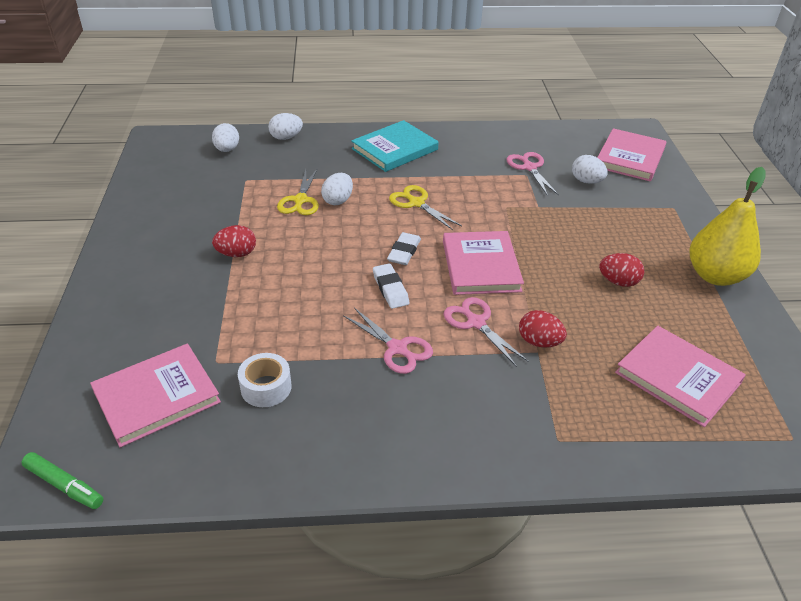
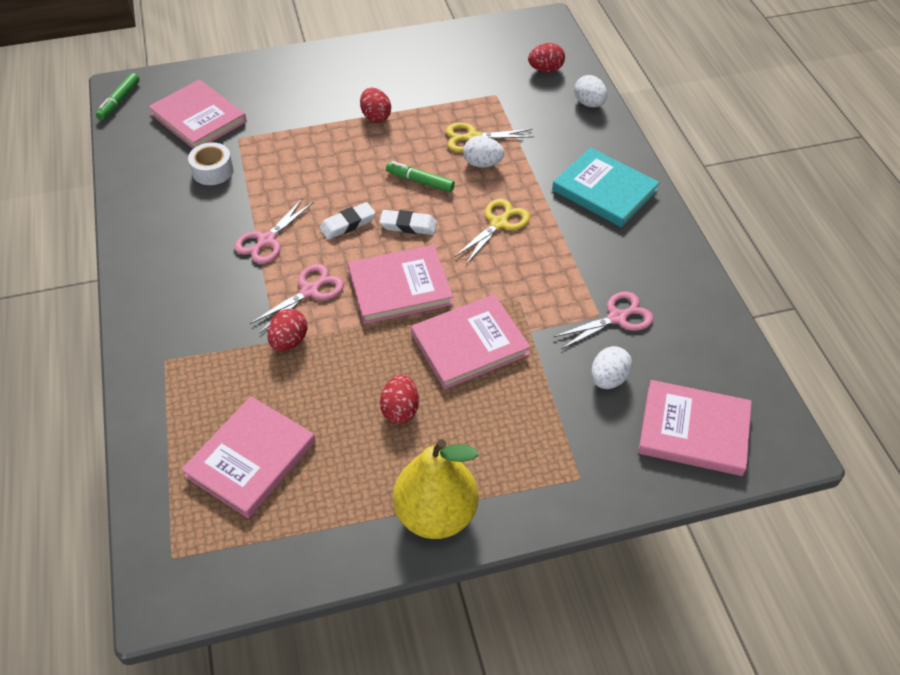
camera: 80 degrees right, 10 degrees up
white egg [212,123,239,152] -> red egg [528,43,565,72]
none -> green marker [386,161,455,192]
none -> pink book [411,294,531,389]

